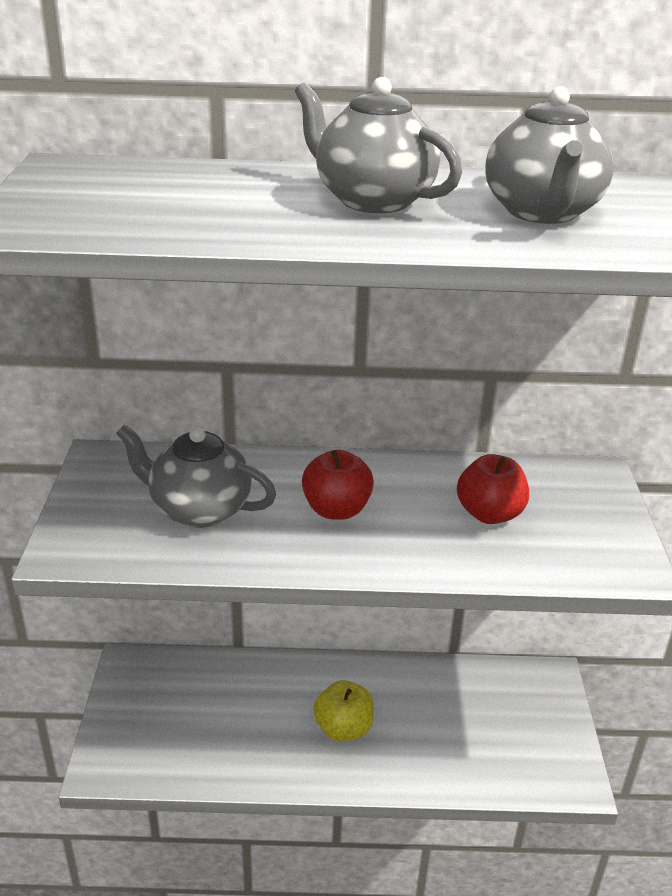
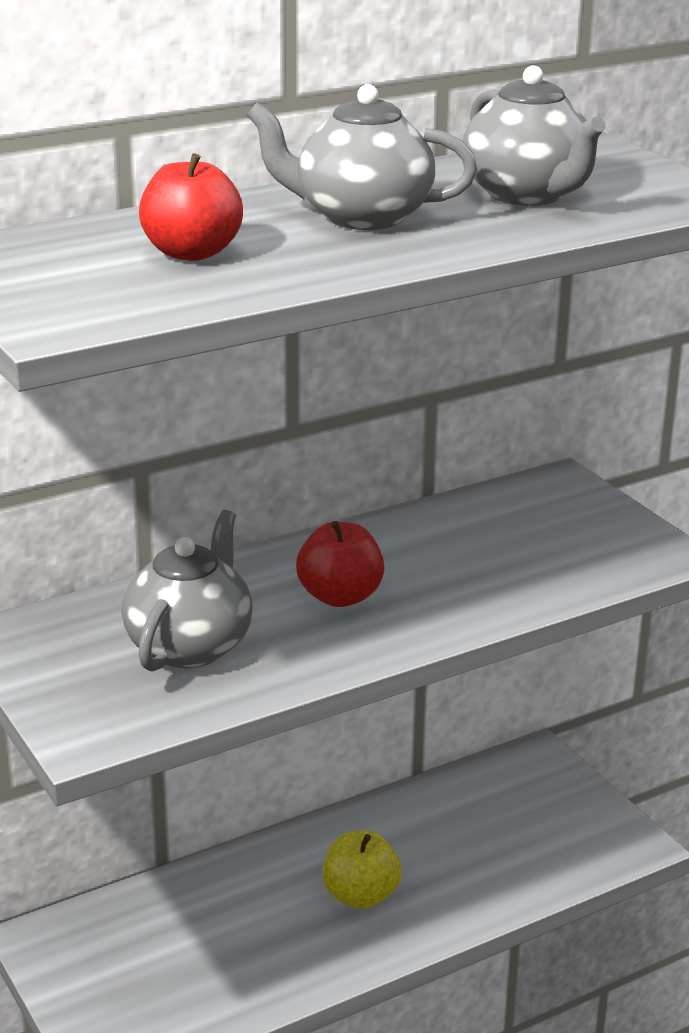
camera: 30 degrees left, 5 degrees down
grey teapot [116,425,276,528] -> grey teapot turned 120 degrees clockwise [121,510,253,672]
red apple [457,454,529,524] -> red apple moved to [139,153,243,261]

